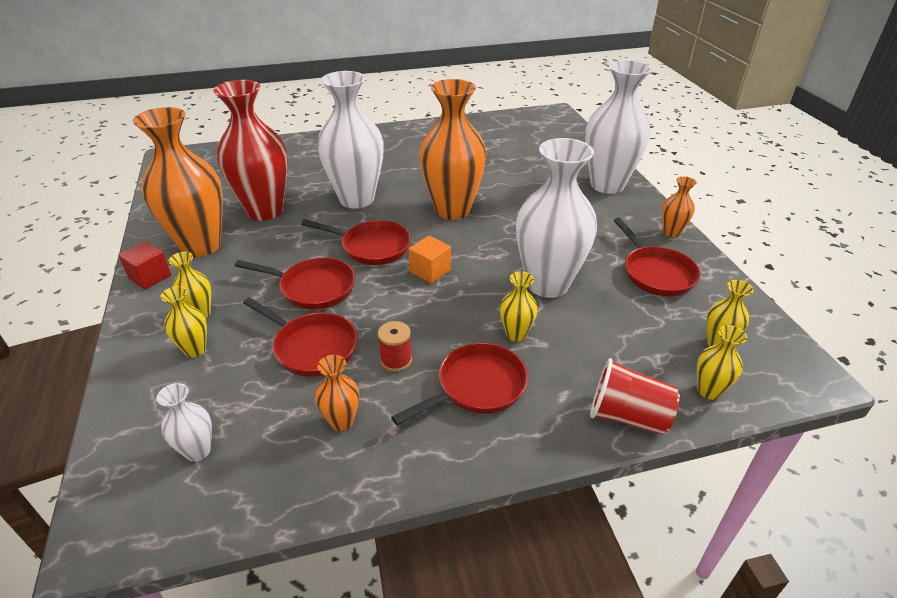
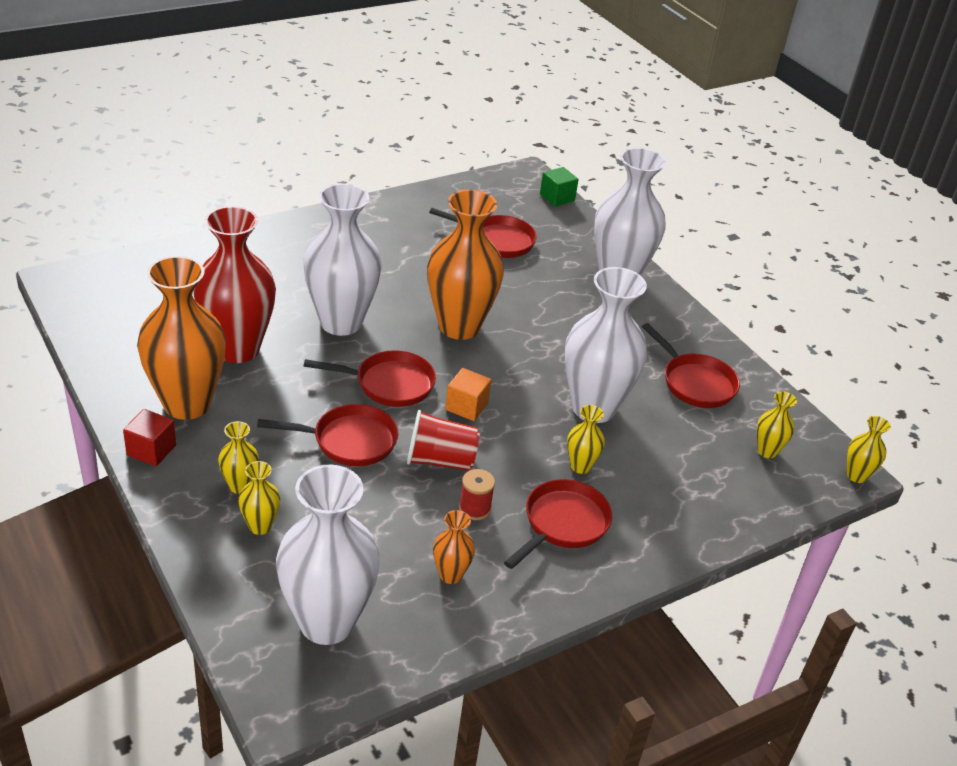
camera: 20 degrees left, 0 degrees up
white vase [157,383,212,462] -> white vase [276,465,380,645], size x2.26
red pan [243,297,358,376] -> red pan moved to [429,208,537,258]
red cup [590,358,680,435] -> red cup moved to [407,410,480,471]
orange vase [662,176,697,237] -> none
yellow vase [697,325,747,400] -> yellow vase moved to [847,416,891,483]
none -> green cube [540,167,579,207]

